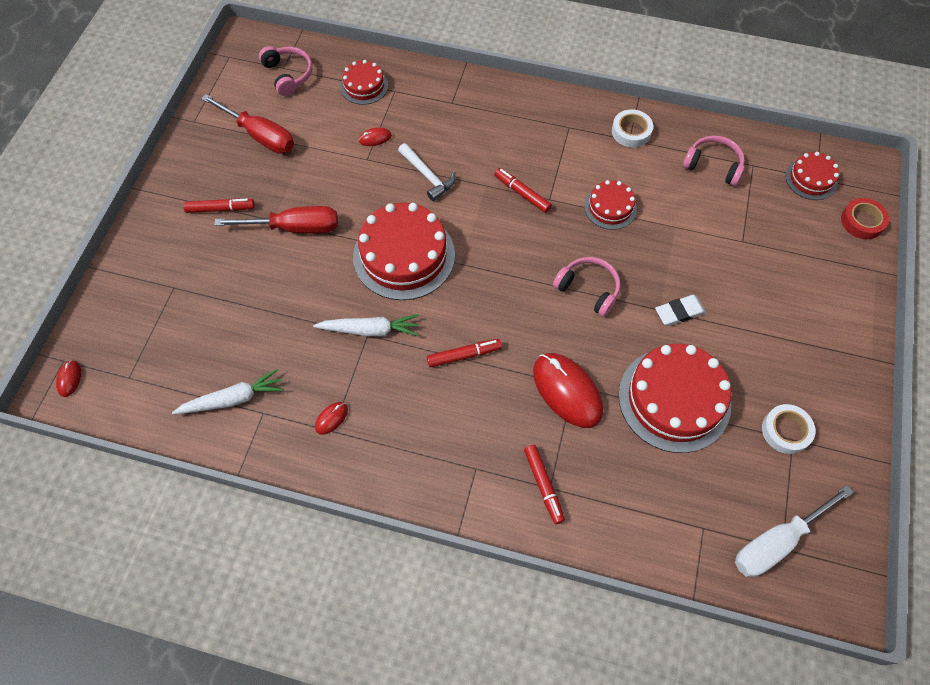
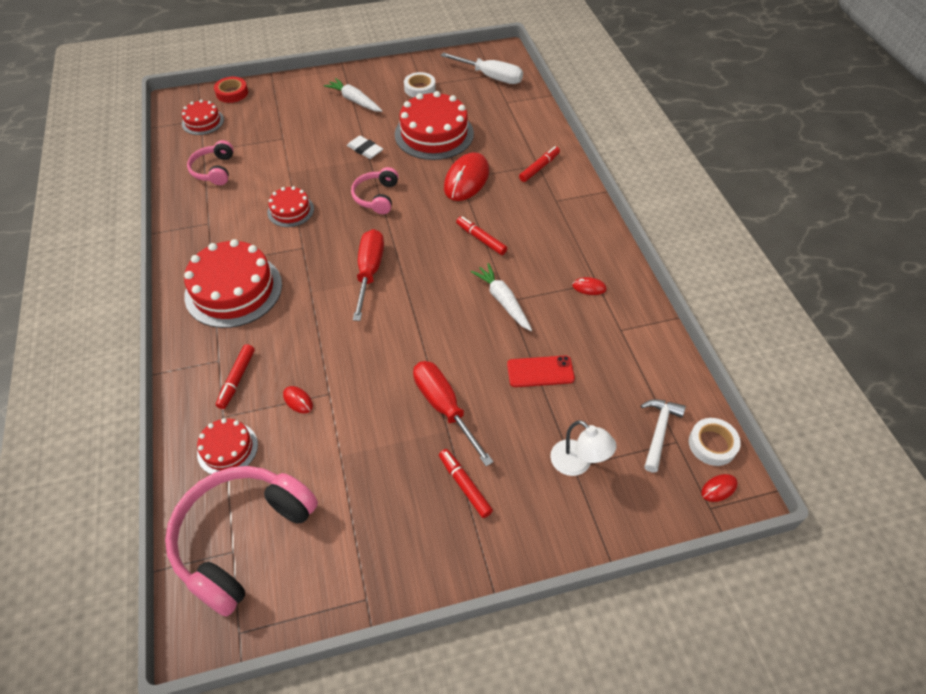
camera: 120 degrees left, 10 degrees down
white carrot [172,369,284,414] -> white carrot moved to [324,78,382,112]
red screwdriver [201,94,294,154] -> red screwdriver moved to [353,229,384,321]
pink headphones [259,46,312,96] -> pink headphones [165,466,318,617], size x1.88
red cake [353,203,455,300] -> red cake moved to [184,239,282,328]
white hammer [398,143,456,201] -> white hammer moved to [641,399,686,472]
red marker [494,168,552,213] -> red marker moved to [216,344,255,409]
white tape [612,109,653,147] -> white tape moved to [689,418,741,466]
none -> red phone [507,355,575,387]
none -> white lamp [550,420,617,476]

